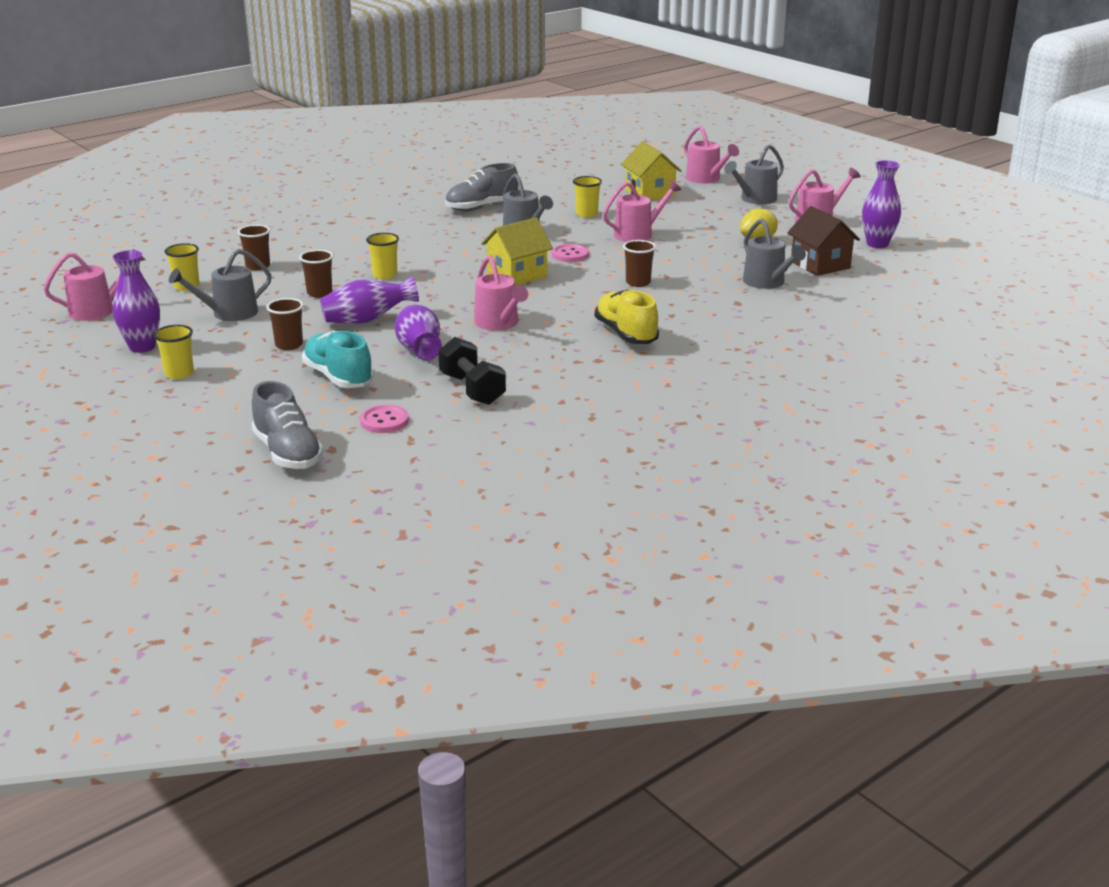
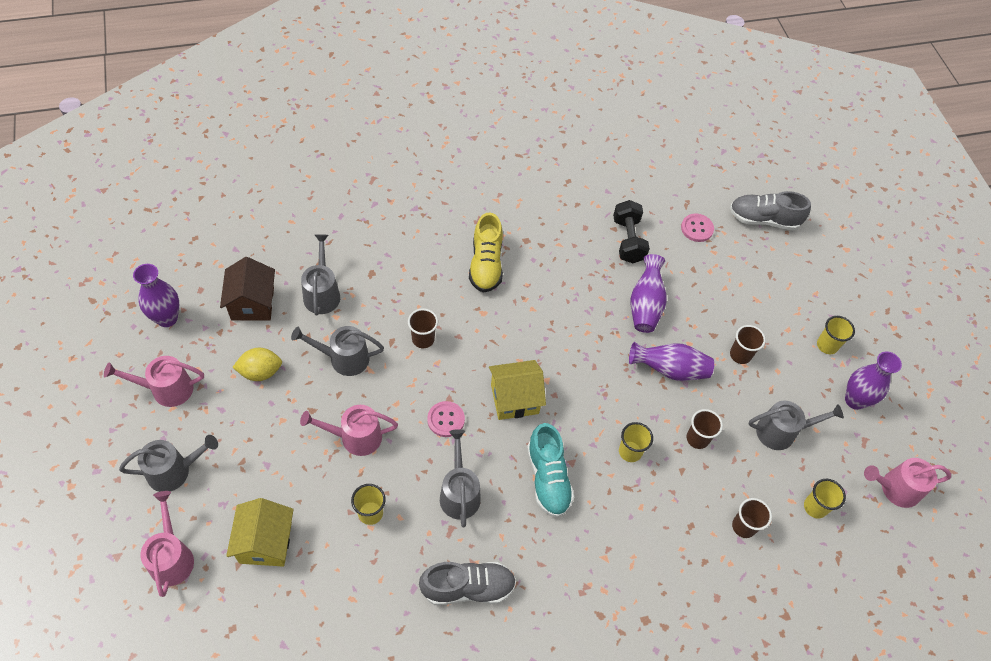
camera: 160 degrees left, 30 degrees up
grey shoe [252,381,324,469] -> grey shoe turned 75 degrees counterclockwise [730,191,811,231]
turquoise shoe [302,331,374,388] -> turquoise shoe moved to [527,423,574,518]
pink watering can [474,255,528,330] -> none
none -> grey watering can [291,326,384,376]

